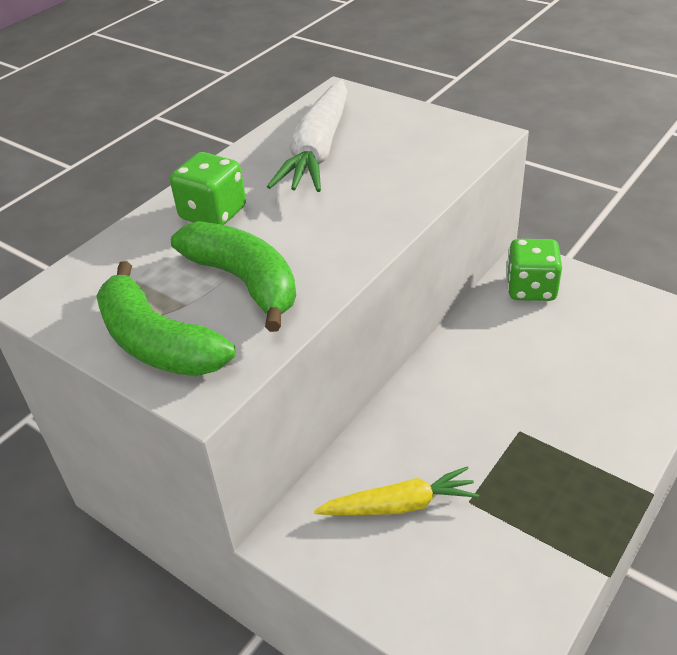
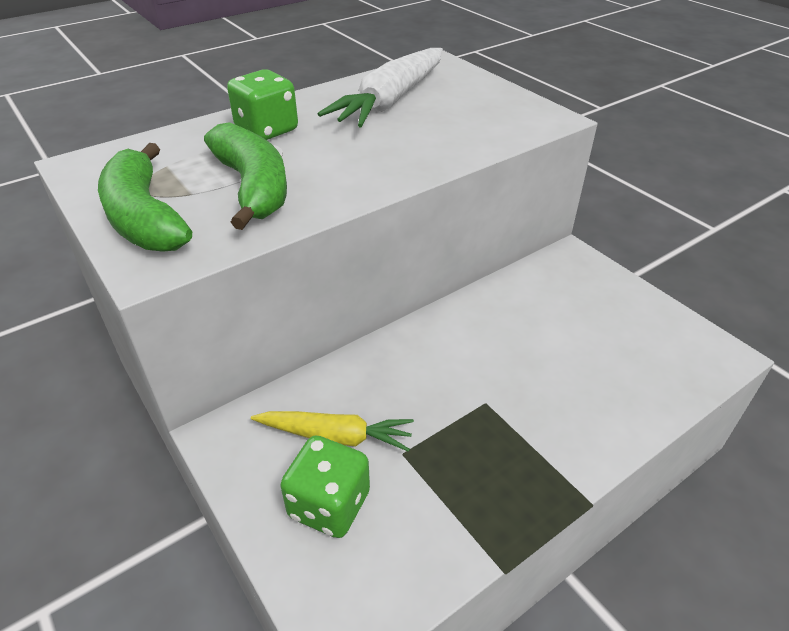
camera: 15 degrees right, 0 degrees up
green dice [506,239,562,301] -> green dice moved to [280,436,370,538]

